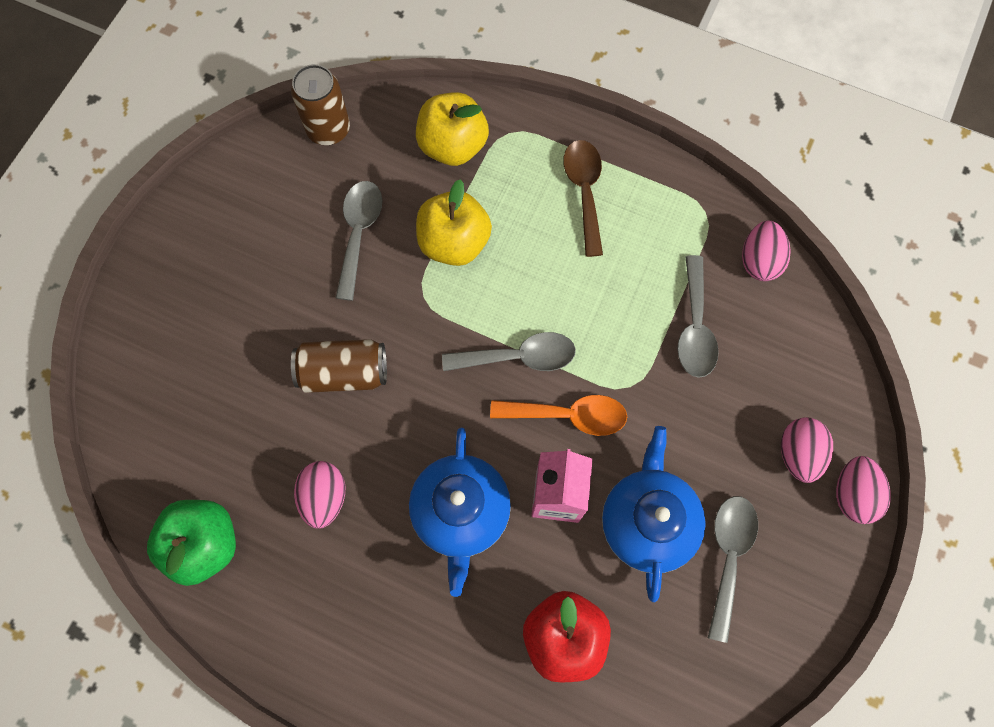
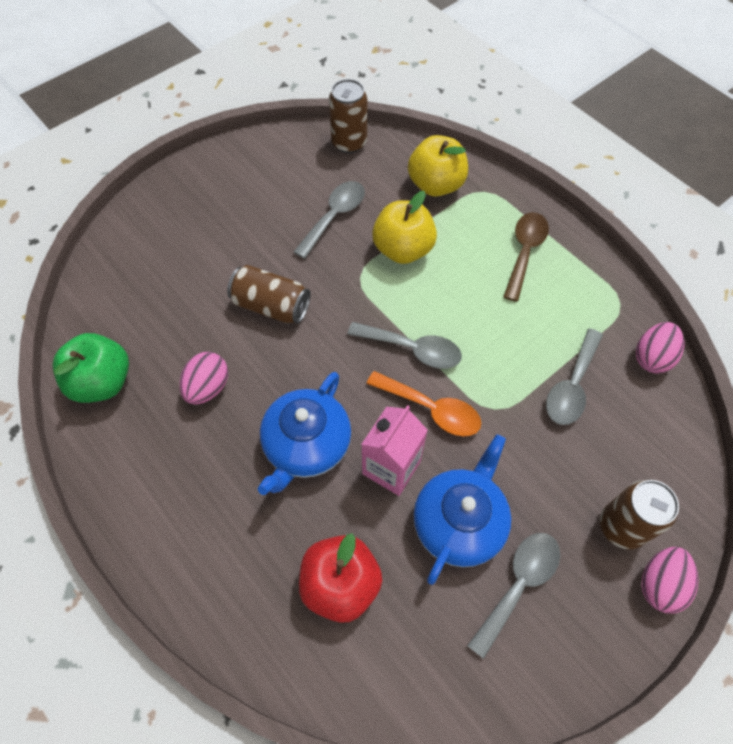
camera: 25 degrees right, 10 degrees down
pink egg [781,417,833,483] -> brown can [600,480,679,549]

